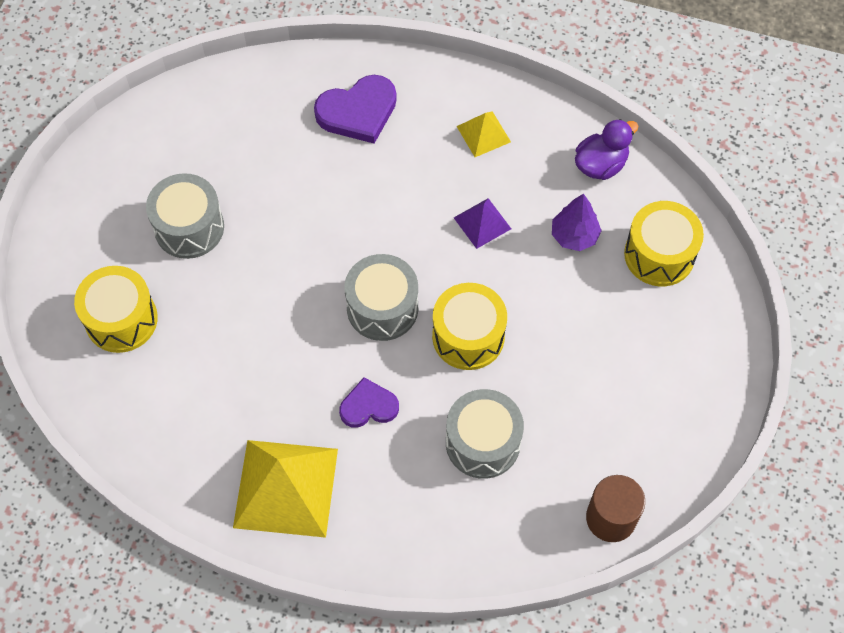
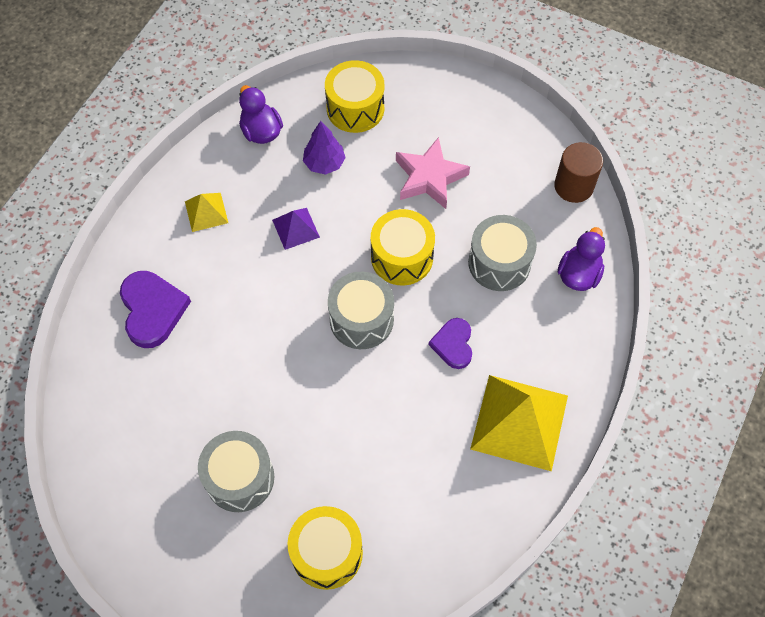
camera: 80 degrees left, 0 degrees up
none -> pink star [396,137,470,209]
none -> purple duck [558,227,605,291]

